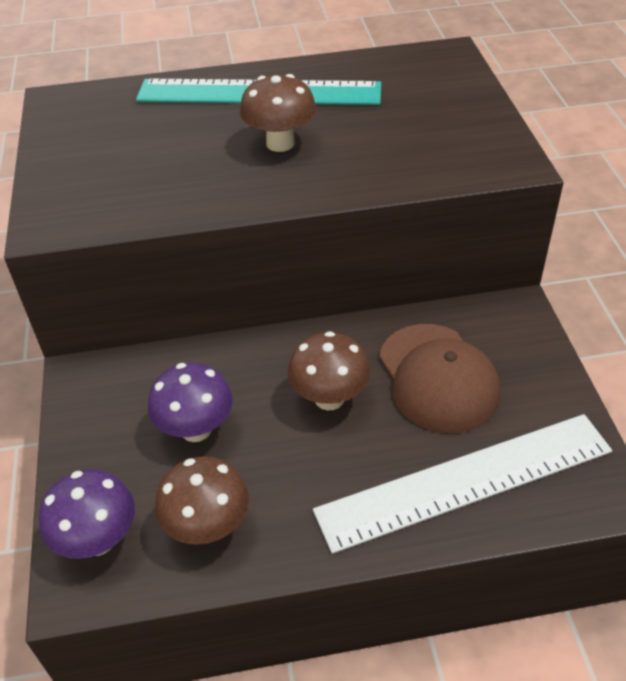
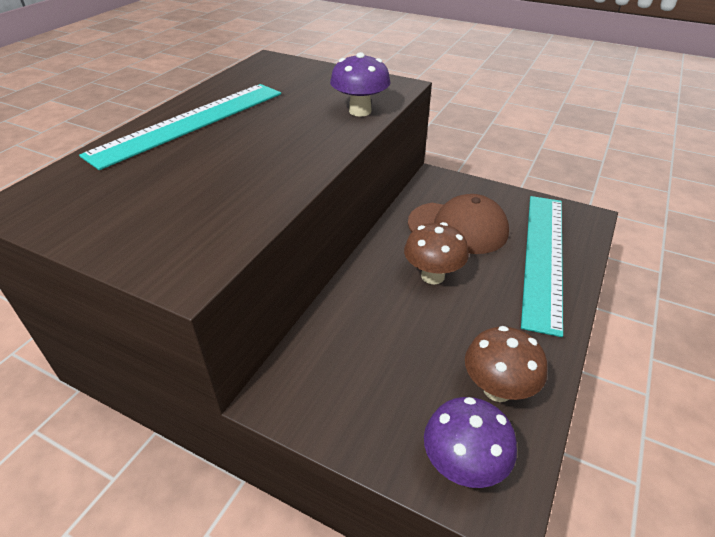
camera: 55 degrees left, 5 degrees down
purple mushroom [148,363,233,442] -> purple mushroom moved to [330,52,390,117]
brown mushroom [240,74,316,152] -> none
white ruler [313,414,612,554] -> turquoise ruler [521,196,563,337]

